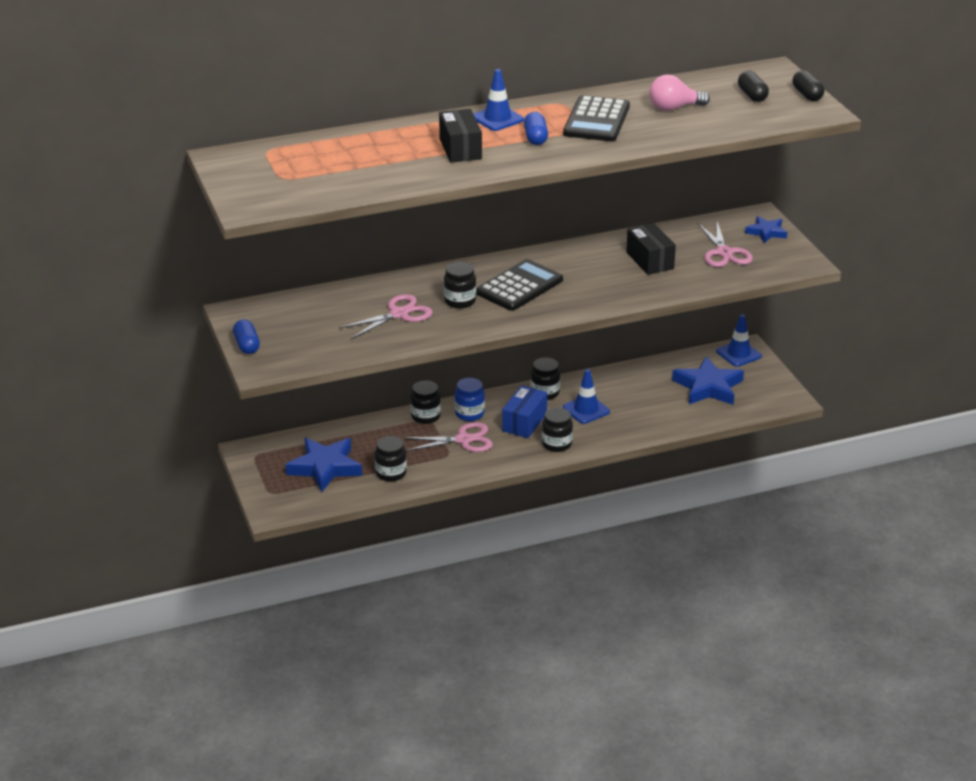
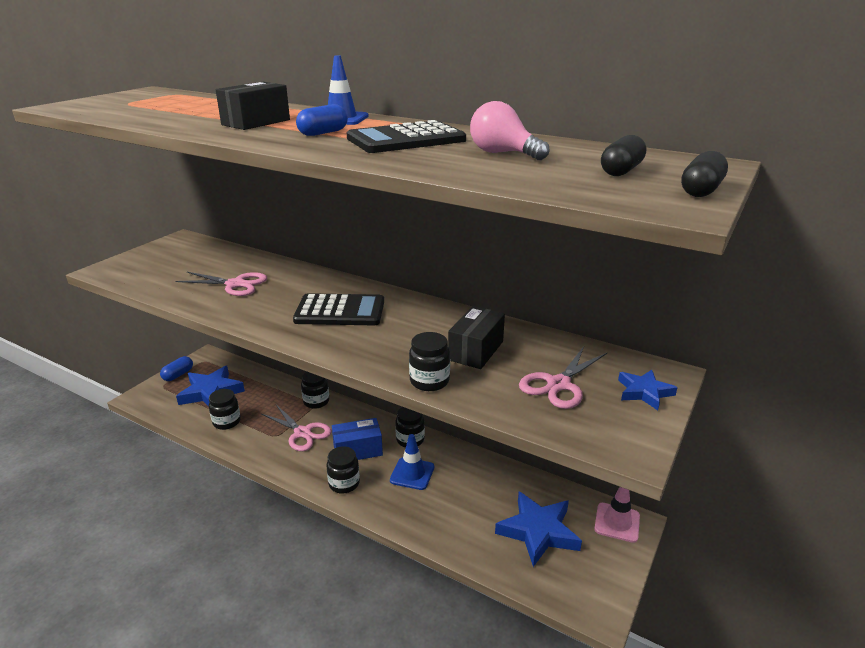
camera: 50 degrees right, 5 degrees down
blue capsule [233,319,260,354] -> blue capsule moved to [160,356,193,381]
black jar [444,262,476,309] -> black jar moved to [409,332,450,391]
blue jar [455,378,485,421] -> none
blue traffic cone [716,314,762,367] -> pink traffic cone [594,487,640,543]

